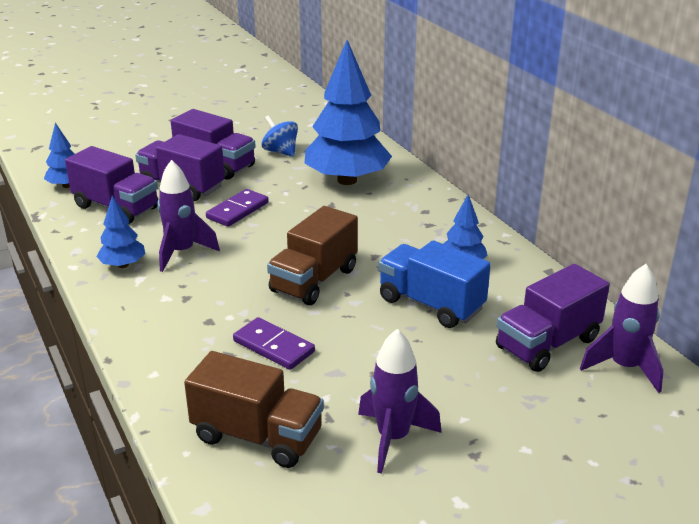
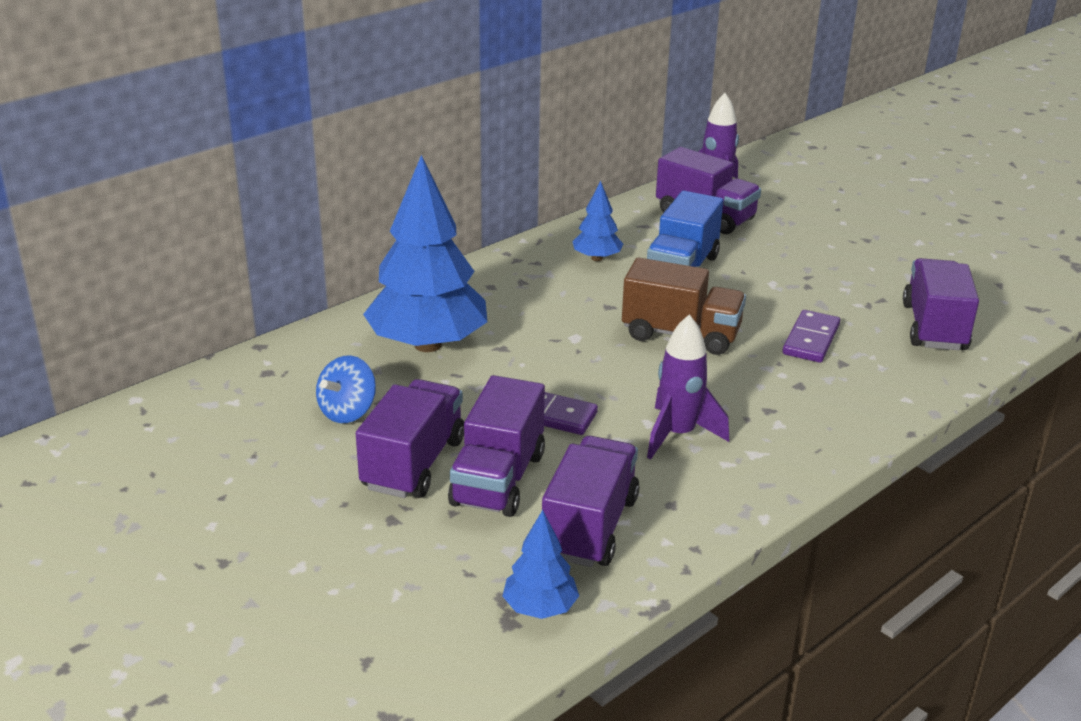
camera: 105 degrees left, 0 degrees up
blue tree [96,196,145,268] -> none
brown truck [184,351,324,468] -> purple truck [903,258,979,350]
purple rocket [358,329,442,474] -> none

